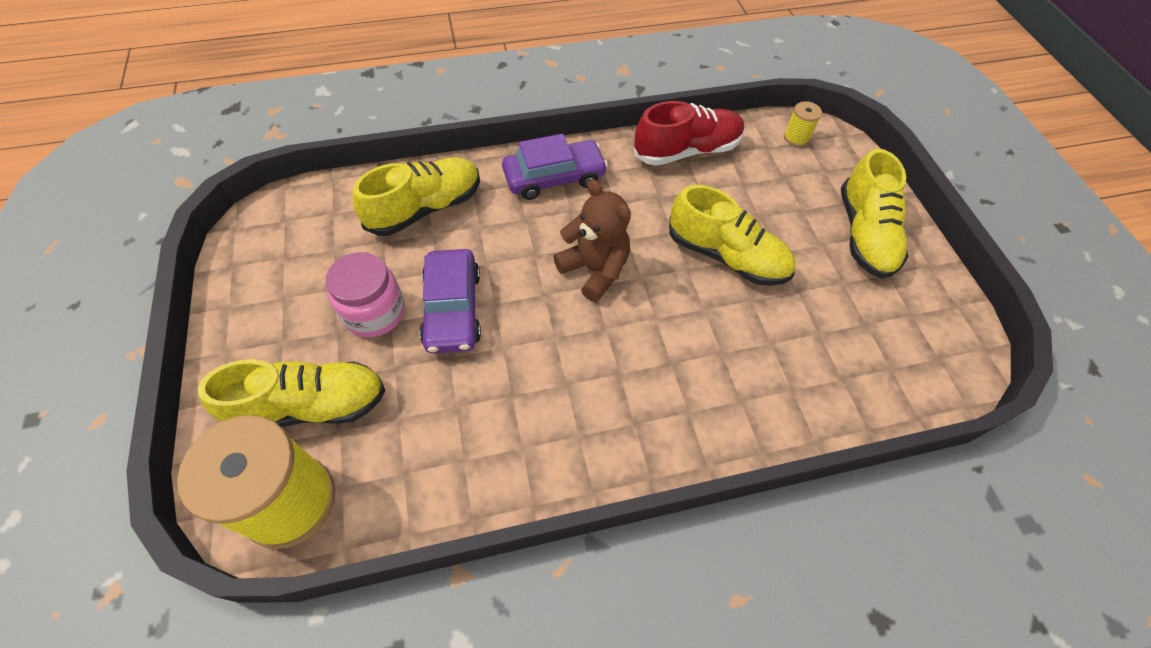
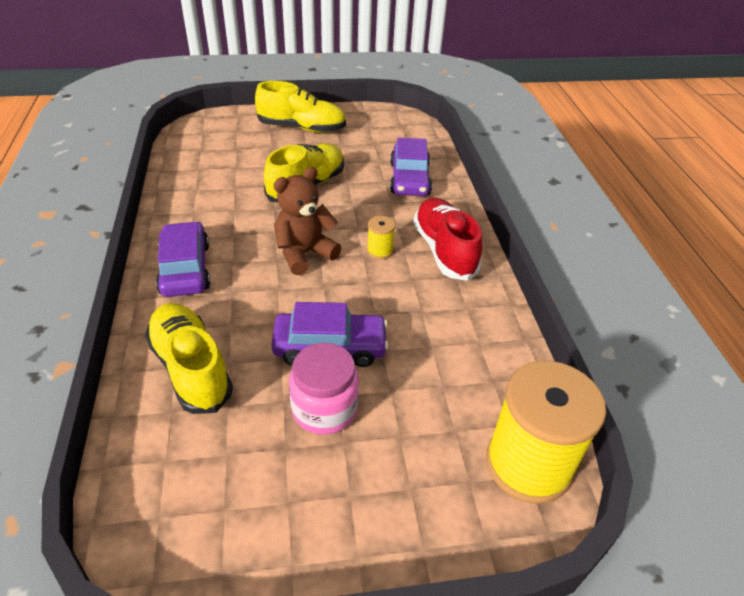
camera: 85 degrees left, 15 degrees down
yellow shoe [197,359,385,427] -> none
red shoe [634,101,745,166] -> red shoe moved to [413,198,483,281]
yellow spool [784,101,822,147] -> yellow spool moved to [367,216,395,259]
none -> purple car [390,138,432,196]

